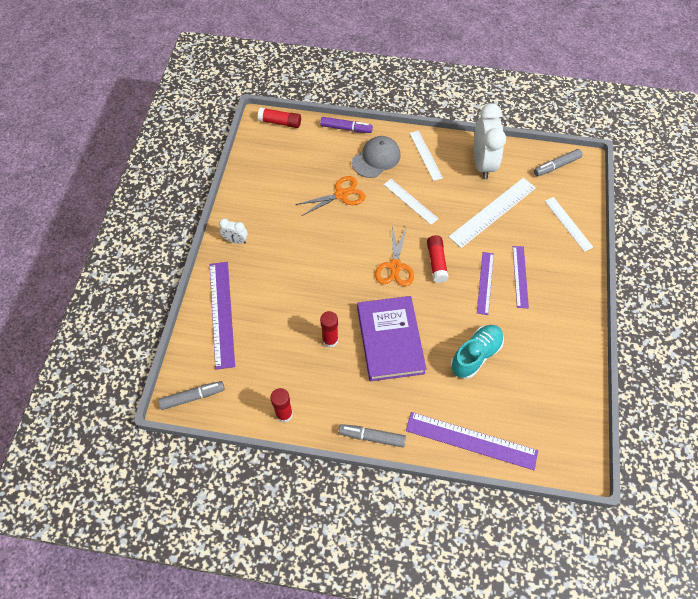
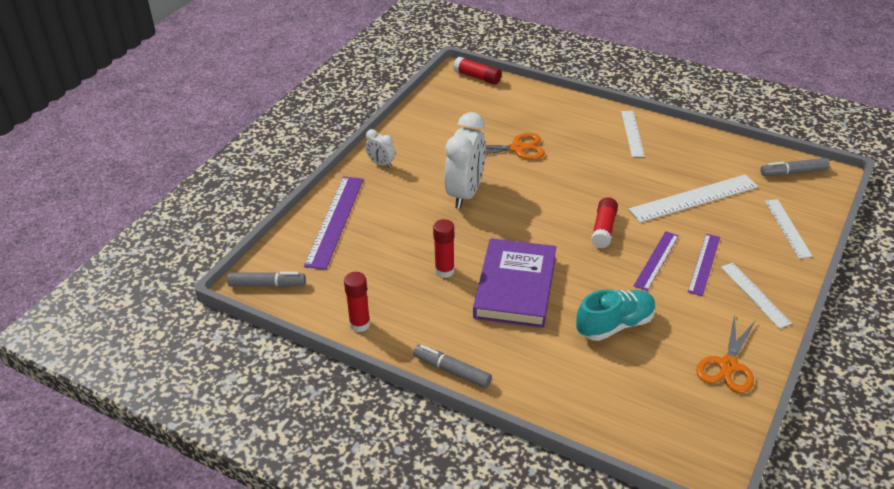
camera: 20 degrees right, 20 degrees down
purple marker [320,117,373,133] -> none
grey cap [352,136,401,178] -> none
orange scissors [375,226,414,286] -> orange scissors moved to [696,314,756,393]
white ruler [384,179,439,225] -> white ruler moved to [721,263,792,329]
purple ruler [406,412,538,470] -> none
white clock [474,103,506,179] -> white clock moved to [444,112,486,209]

